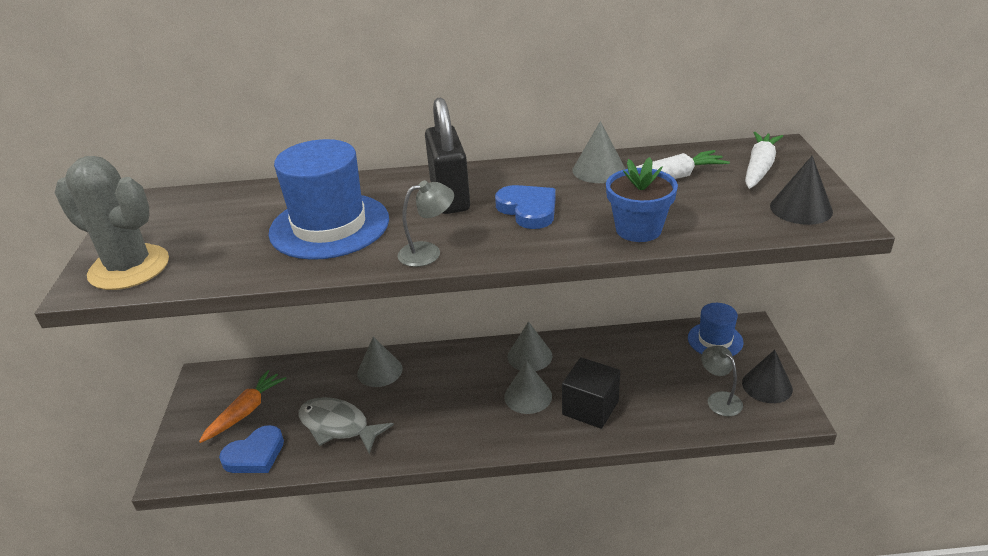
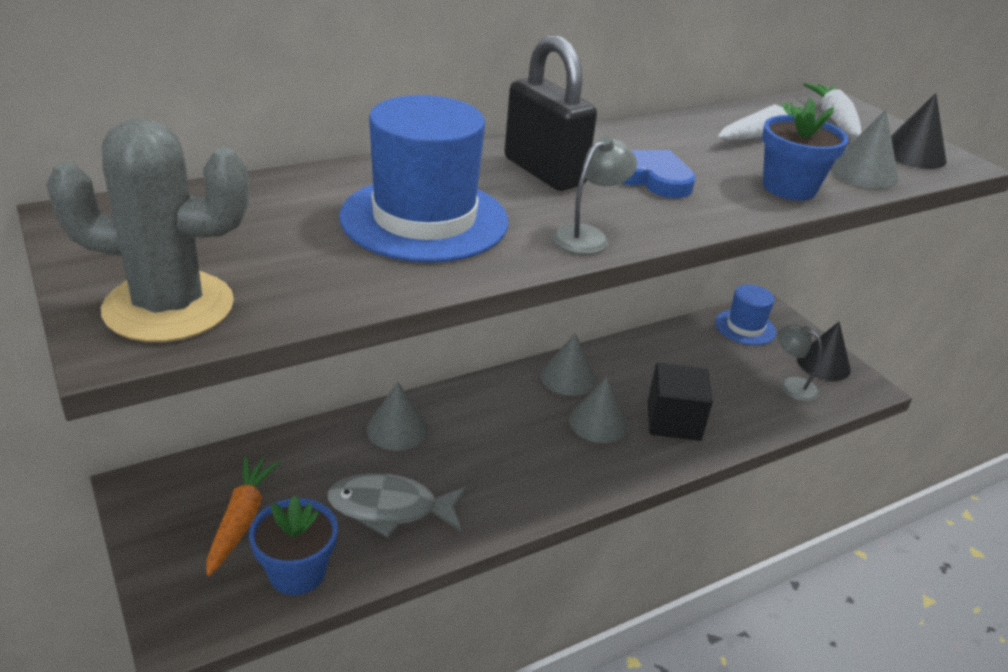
camera: 30 degrees left, 0 degrees up
blue heart [219,425,284,473] -> blue flower pot [249,496,338,595]
grey cone [572,121,625,183] -> grey cone moved to [830,109,899,189]

